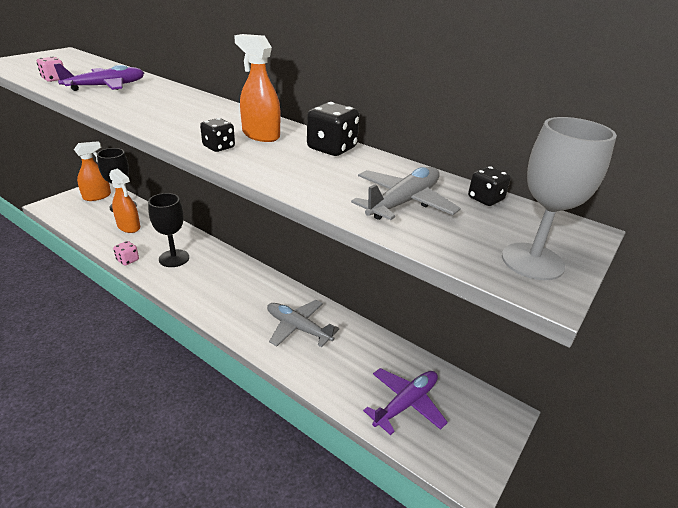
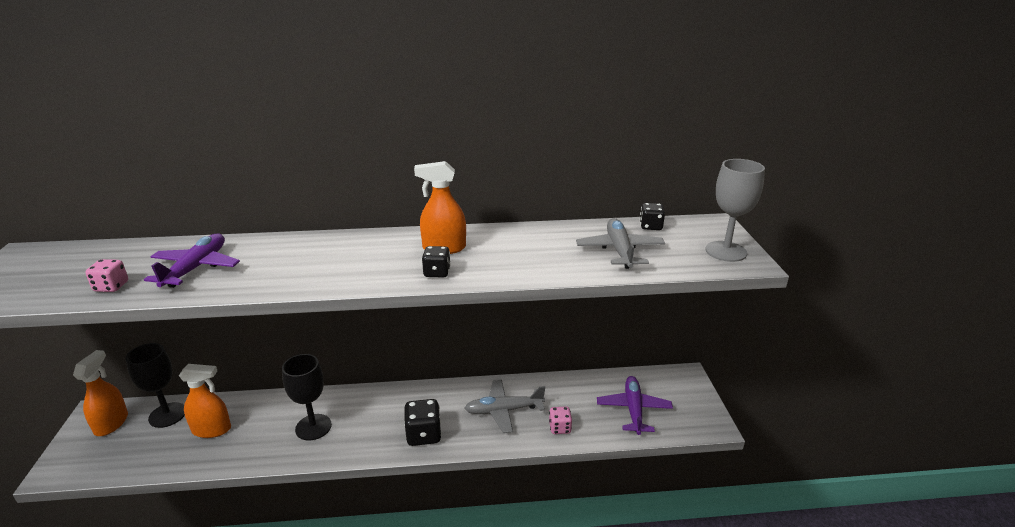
camera: 40 degrees left, 5 degrees down
pink dice [113,241,139,266] -> pink dice moved to [549,407,572,434]
black dice [307,102,360,156] -> black dice moved to [404,399,442,446]

